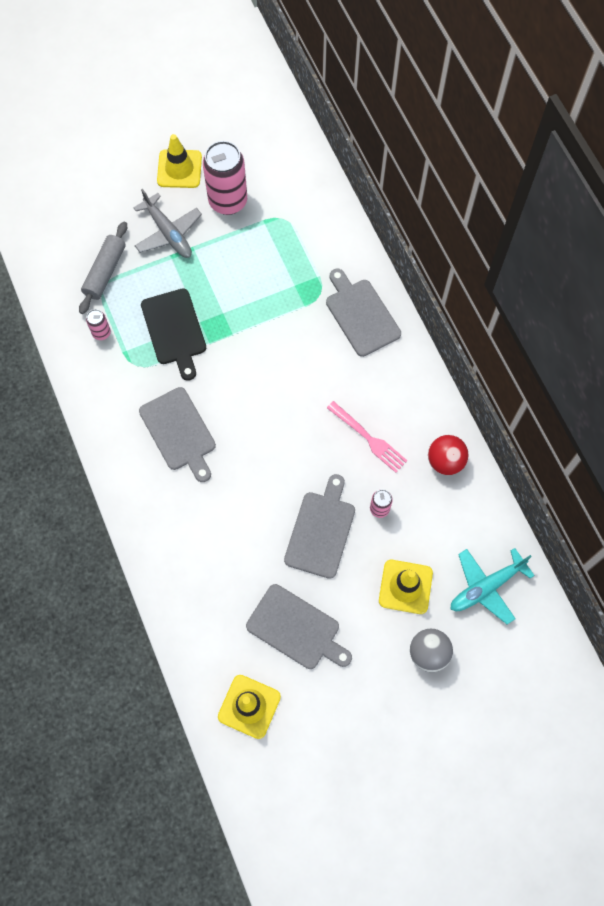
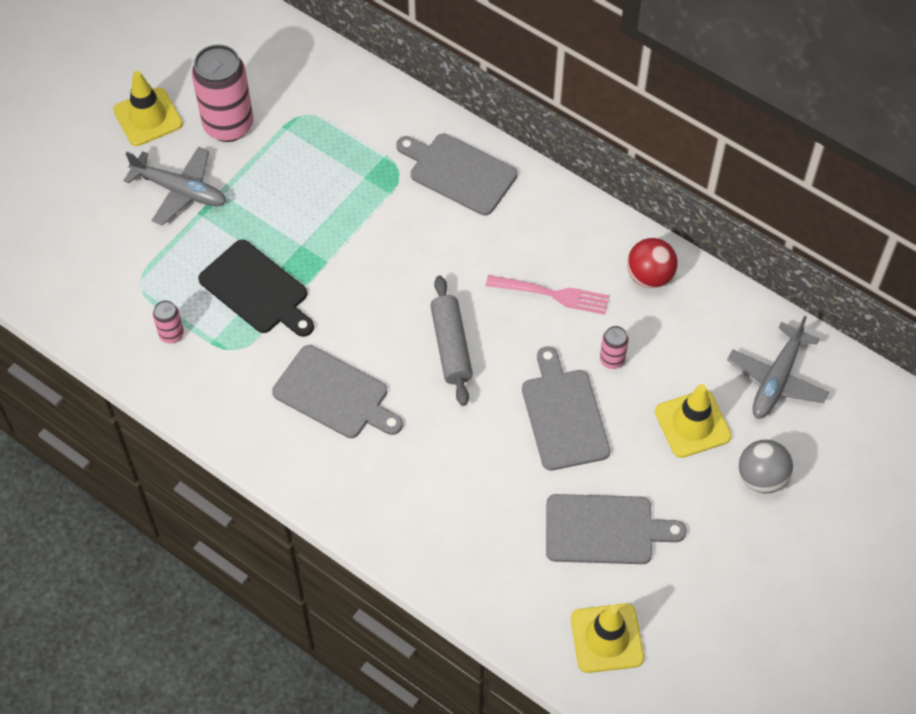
camera: 30 degrees left, 10 degrees down
grey rolling pin [79,222,127,314] -> grey rolling pin moved to [430,276,473,406]
turquoise plane [450,548,535,625] -> grey plane [727,316,829,418]

